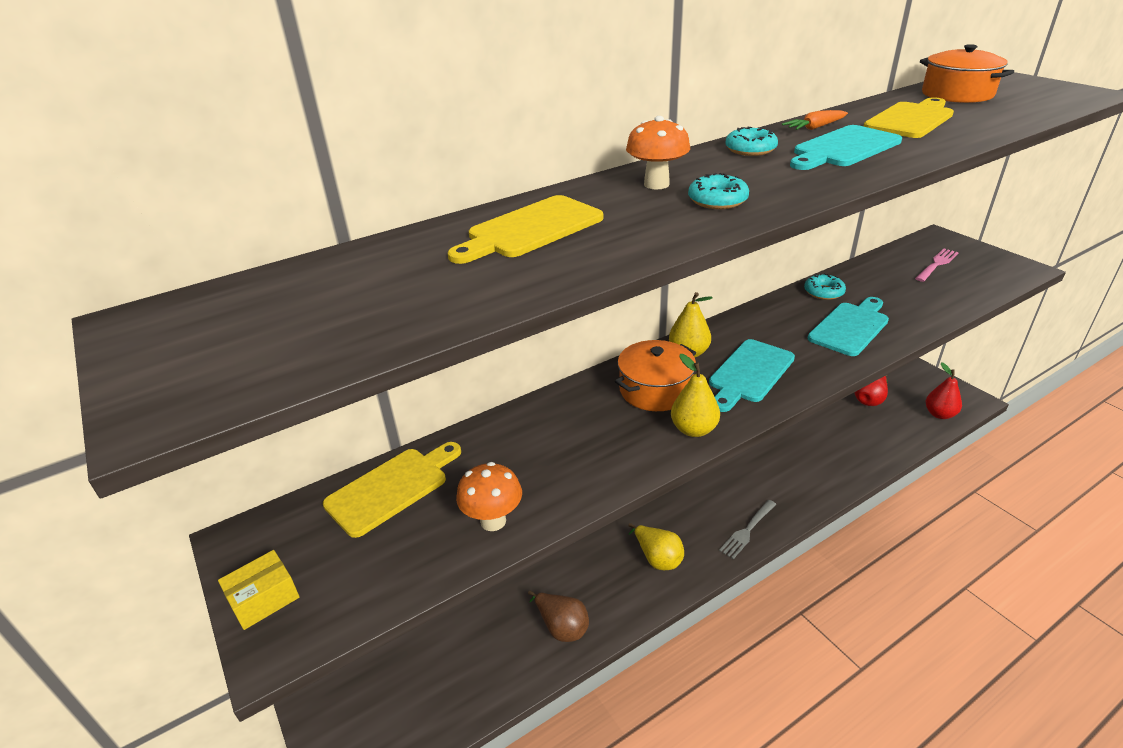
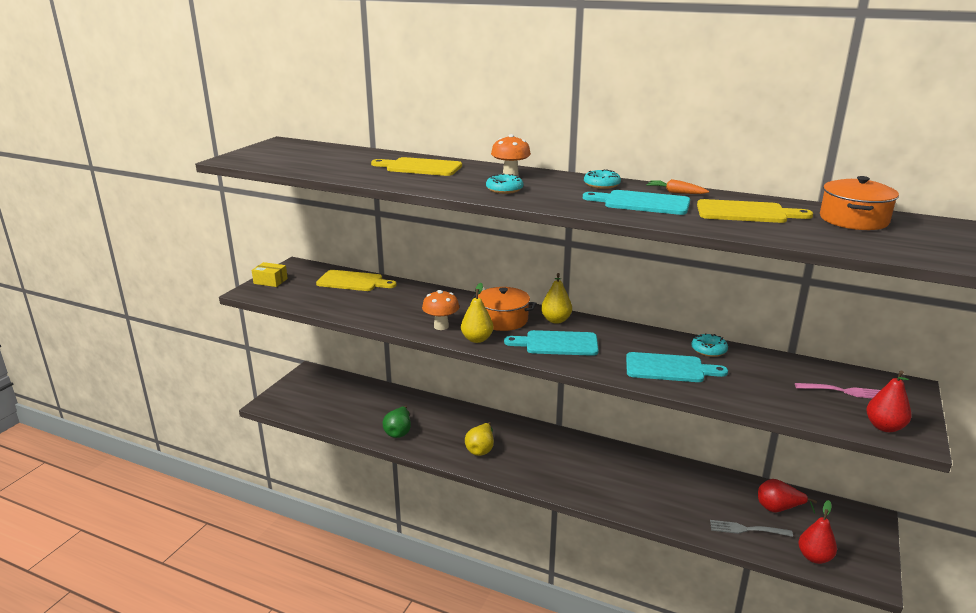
camera: 55 degrees right, 10 degrees down
orange mushroom [456,462,522,531] -> orange mushroom moved to [422,290,459,330]
brown pear [528,591,589,642] -> green pear [383,406,411,438]
grey fork [719,500,777,559] -> grey fork moved to [710,520,793,537]
none -> red pear [866,370,912,432]

